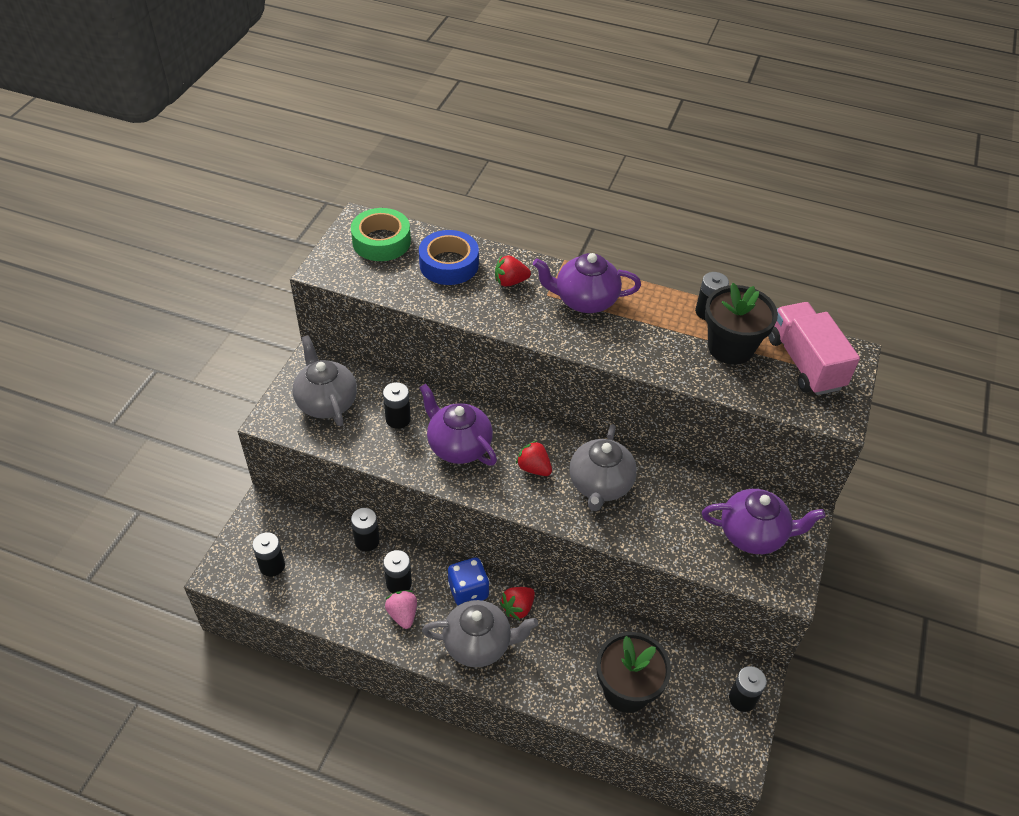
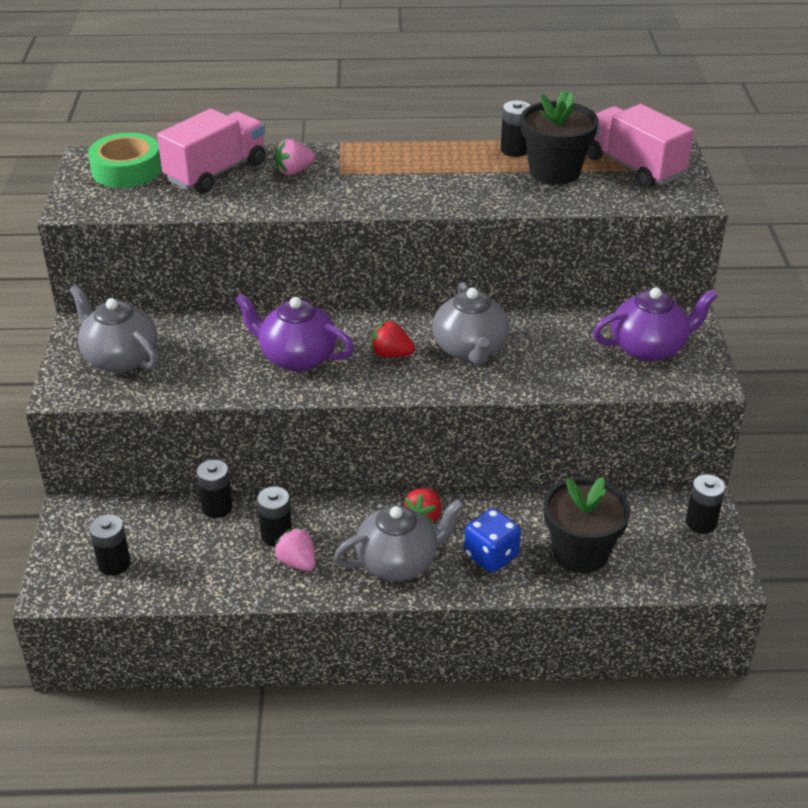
camera: 20 degrees left, 10 degrees down
black battery [383,382,411,429] -> none
blue tape [419,230,479,285] -> pink truck [157,109,266,193]
blue dice [448,558,490,605] -> blue dice moved to [464,509,521,573]
red strawberry [495,255,531,287] -> pink strawberry [273,139,315,175]
purple teapot [533,253,641,313] -> none

